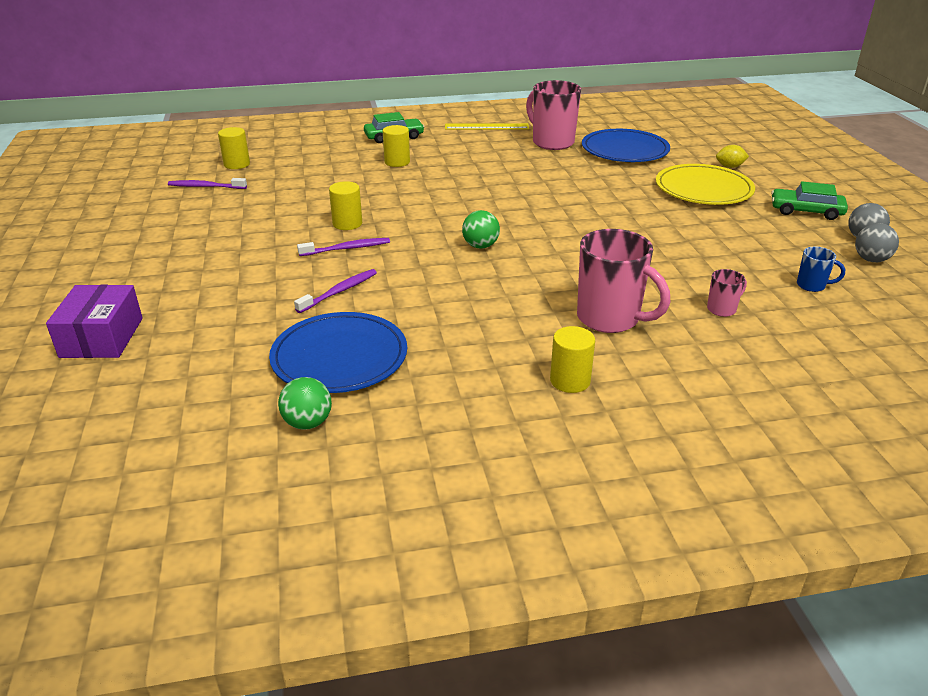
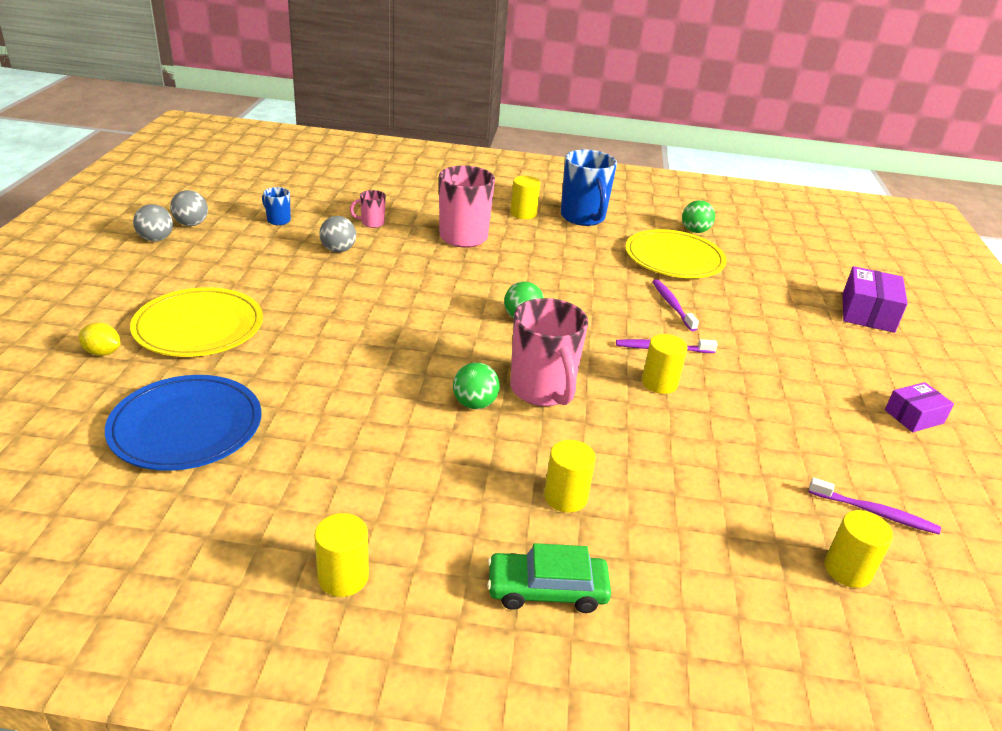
camera: 165 degrees left, 0 degrees up
blue plate [269,312,407,393] -> yellow plate [625,229,727,278]
purple toothbrush [294,269,377,313] -> purple toothbrush turned 105 degrees clockwise [652,280,699,331]
yellow ruler [445,123,529,130] -> yellow cylinder [314,513,369,597]
pink mug [526,80,581,150] -> pink mug moved to [511,298,588,406]
green car [771,181,848,220] -> none
none -> grey ball [319,216,356,253]
none -> green ball [453,362,500,409]
none -> blue mug [561,150,617,226]
none -> purple box [885,382,954,432]

